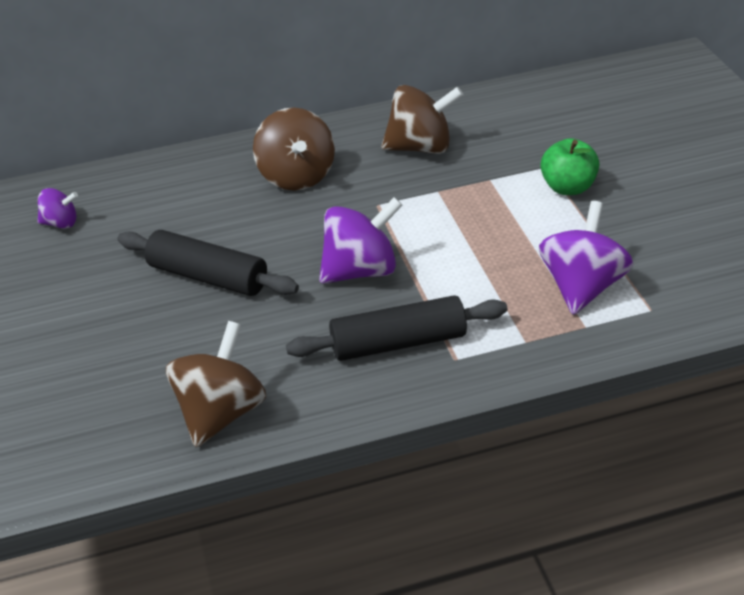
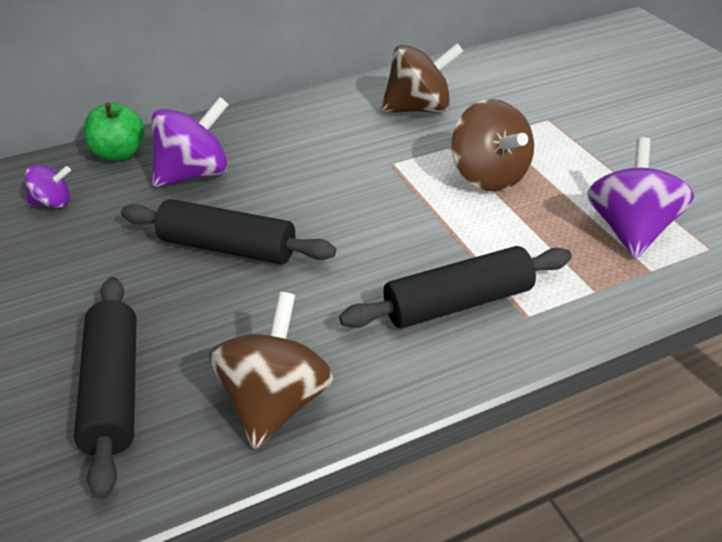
camera: 10 degrees left, 0 degrees up
brown spinning top [253,108,335,191] -> brown spinning top moved to [451,99,534,192]
purple spinning top [319,197,403,284] -> purple spinning top moved to [152,97,229,187]
green apple [540,138,600,195] -> green apple moved to [84,102,145,161]
none -> black rolling pin [74,277,137,499]

